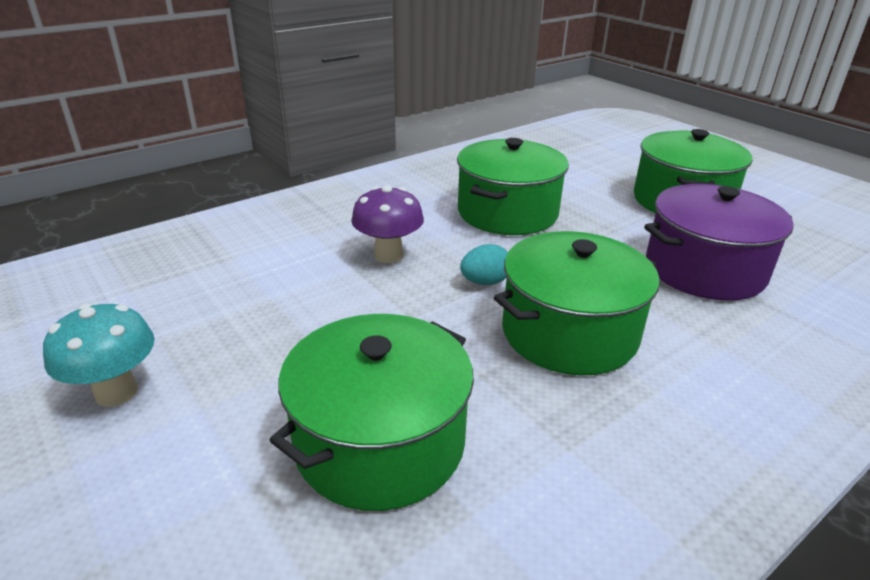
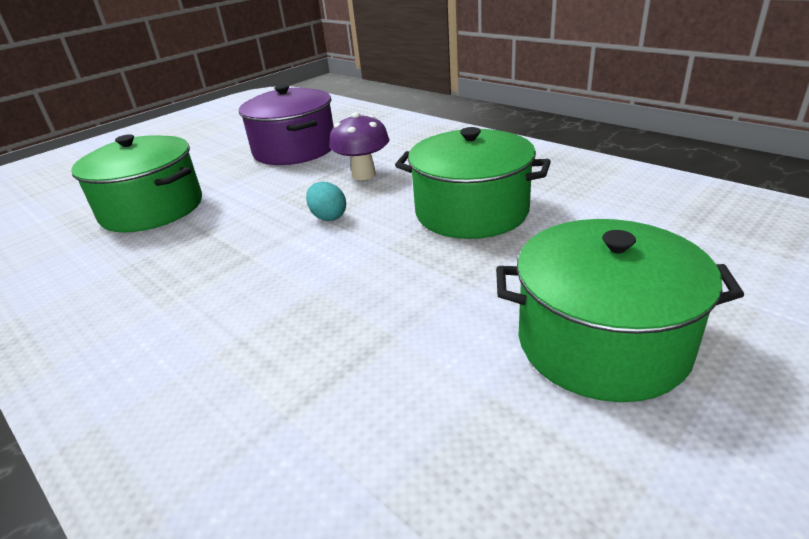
camera: 85 degrees right, 0 degrees up
turquoise mushroom [43,303,155,407] -> none
green pot [494,231,659,375] -> none
purple pot [644,184,794,301] -> purple pot moved to [239,84,334,165]

